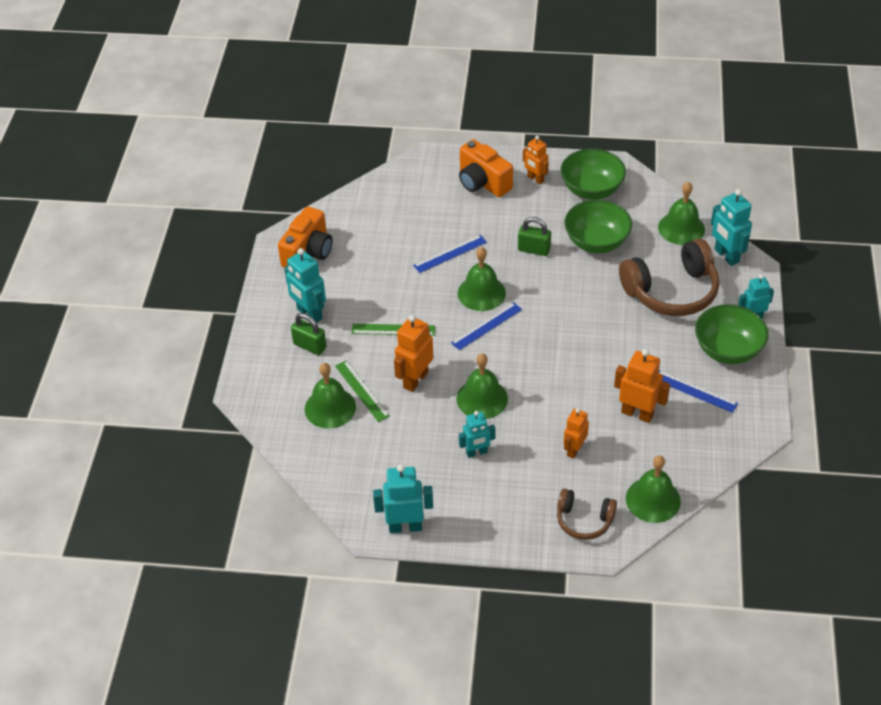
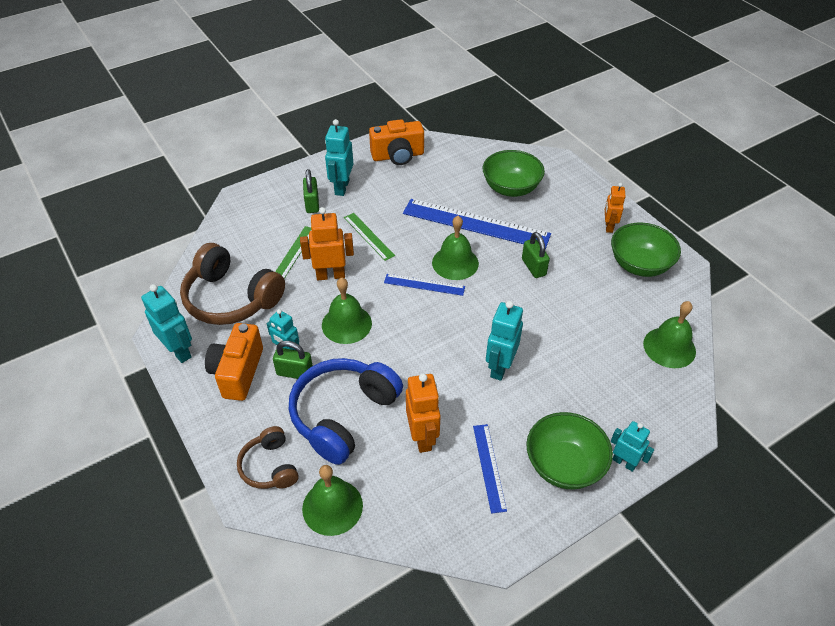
camera: 50 degrees right, 0 degrees up
green bell [305,363,356,429] -> none
blue ruler [413,235,487,273] -> blue ruler [403,199,551,249], size x1.98
orange camera [459,139,513,197] -> orange camera moved to [205,323,263,401]
orange robot [563,408,589,459] -> blue headphones [289,358,403,465]
green bowl [564,199,632,253] -> green bowl moved to [483,150,545,197]
brown headphones [619,238,719,316] -> brown headphones moved to [180,243,285,325]
turquoise robot [711,189,752,266] -> turquoise robot moved to [486,301,523,381]
none -> green padlock [273,341,313,379]

